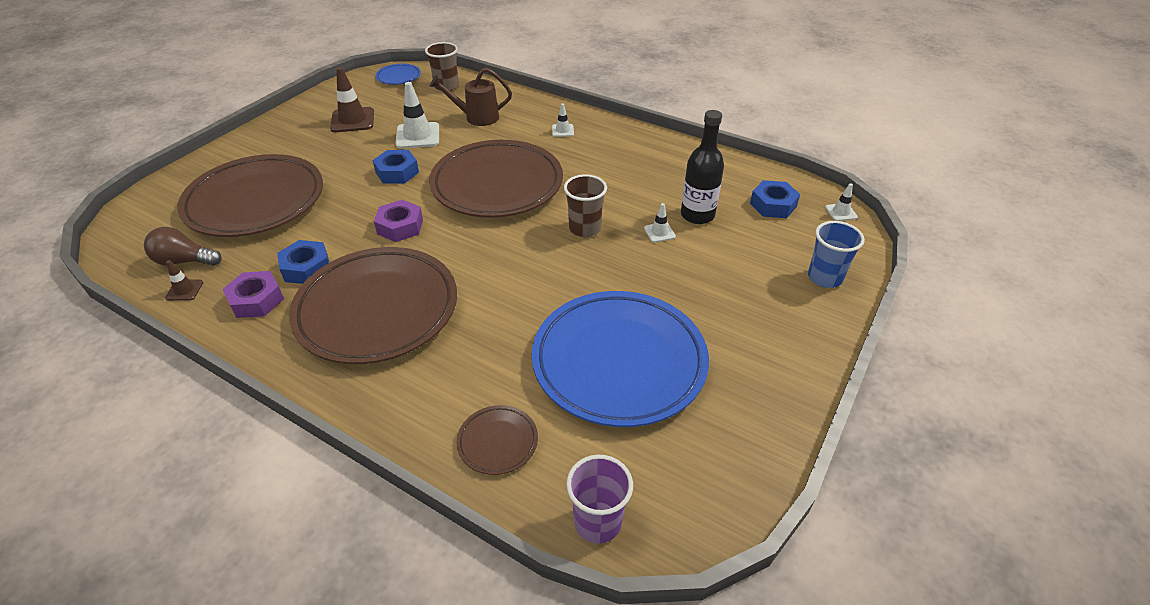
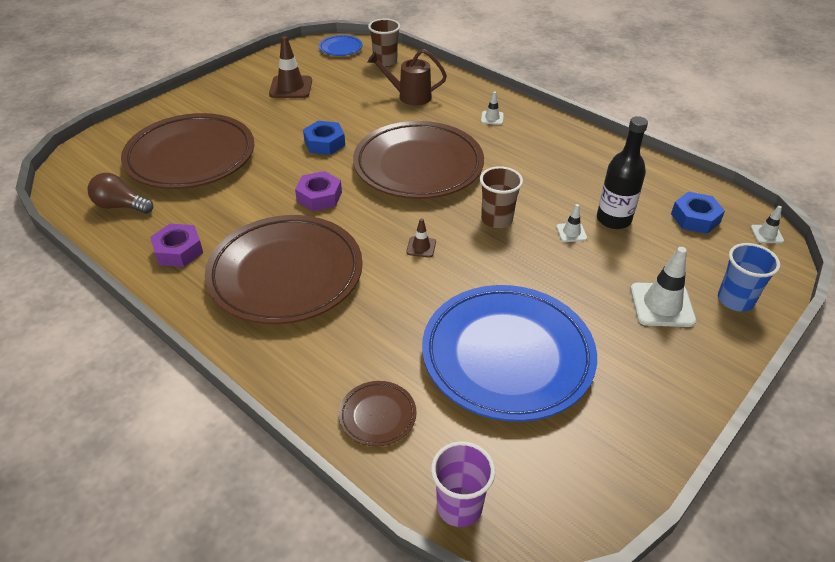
camera: 10 degrees right, 0 degrees up
brown traffic cone [165,260,203,301] -> brown traffic cone moved to [406,218,436,258]
blue nut [277,240,329,284] -> none
white traffic cone [395,82,439,149] -> white traffic cone moved to [630,247,696,327]

